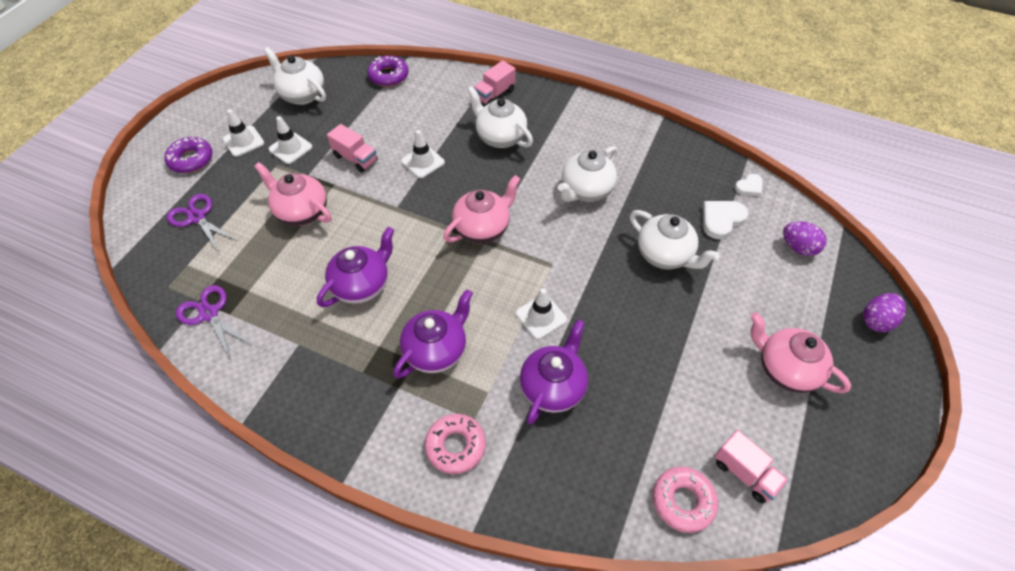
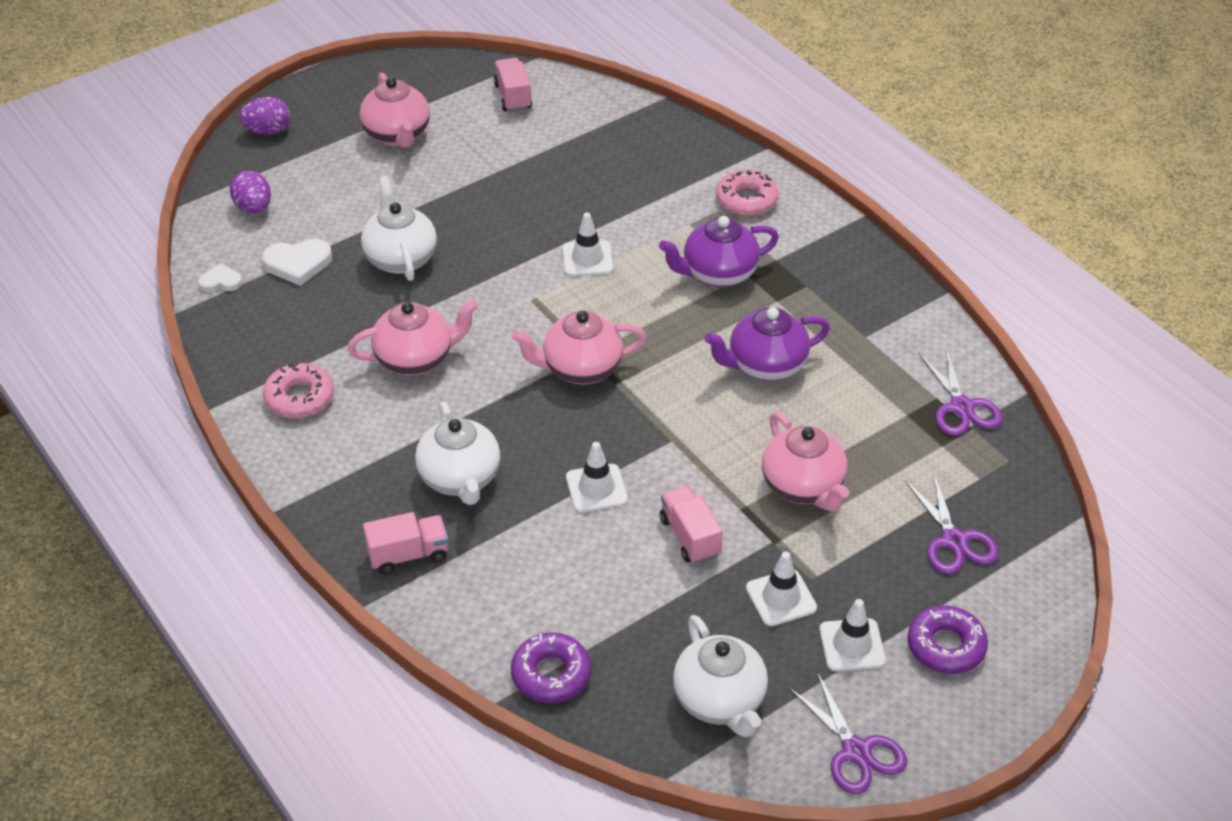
camera: 150 degrees left, 10 degrees down
purple teapot [520,320,588,425] -> none
white teapot [558,146,618,202] -> pink teapot [347,299,478,375]
pink donut [653,467,718,533] -> pink donut moved to [263,362,334,418]
none -> purple scissors [788,672,907,794]

